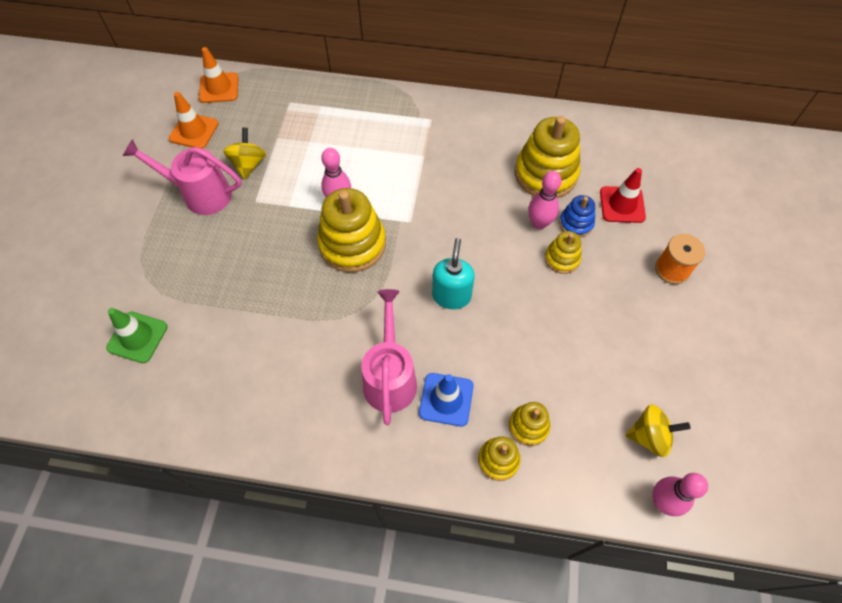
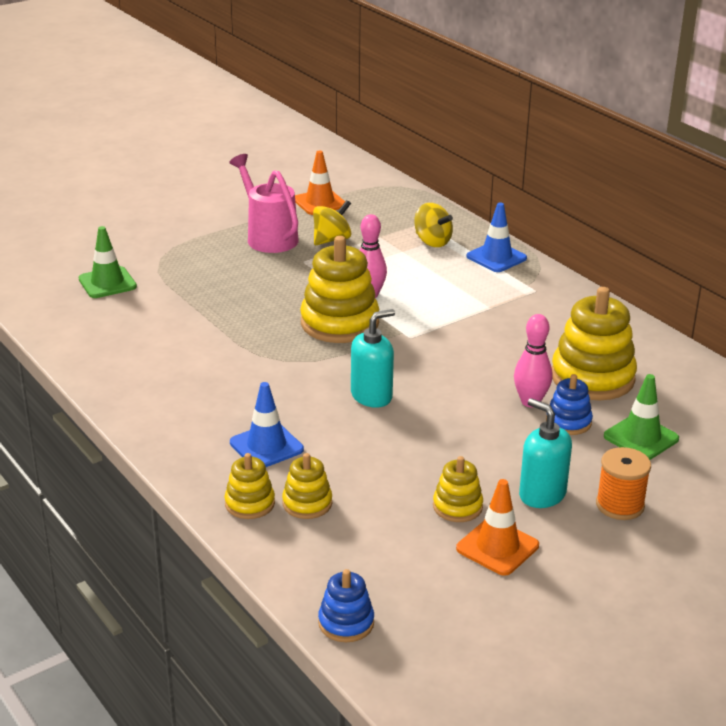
camera: 45 degrees right, 30 degrees down
orange traffic cone [199,47,239,103] -> orange traffic cone moved to [456,479,539,576]
pink watering can [361,289,417,425] -> none
yellow stacking toy [545,231,582,274] -> yellow stacking toy moved to [433,456,483,522]
red traffic cone [600,168,646,223] -> green traffic cone [604,374,679,460]
yellow spinning top [625,404,691,457] -> yellow spinning top moved to [414,203,453,247]
pink bowling pin [652,473,708,516] -> blue stacking toy [318,569,374,642]
none -> blue traffic cone [466,203,527,272]
none -> turquoise soap dispenser [519,398,572,508]

